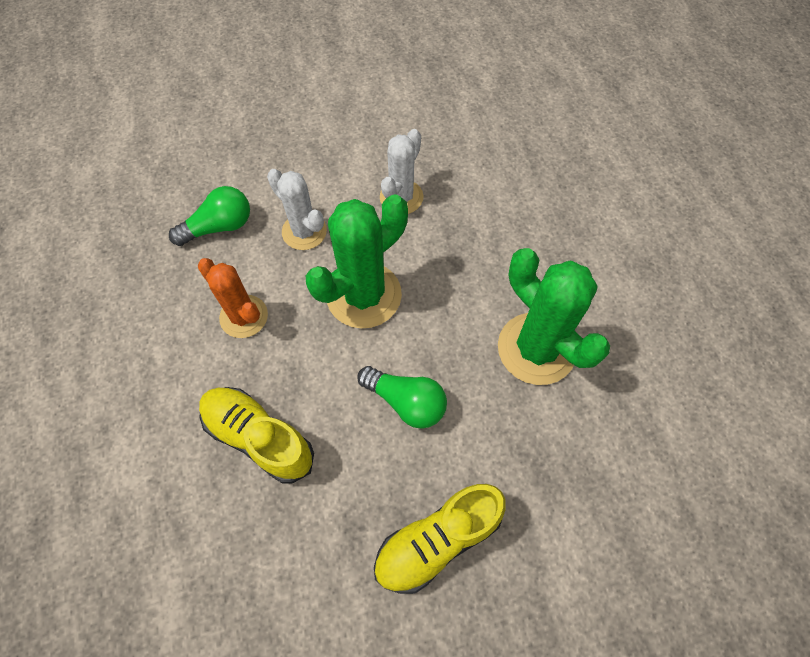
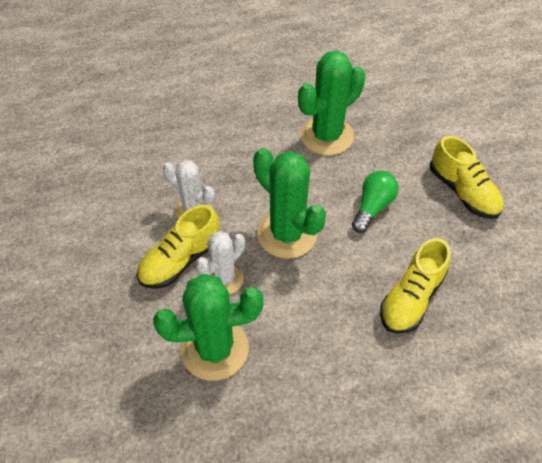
camera: 90 degrees left, 10 degrees down
green light bulb [169,186,250,246] -> green cactus [153,274,263,381]
orange cactus [197,258,268,338] -> none
none -> yellow shoe [137,205,220,289]

